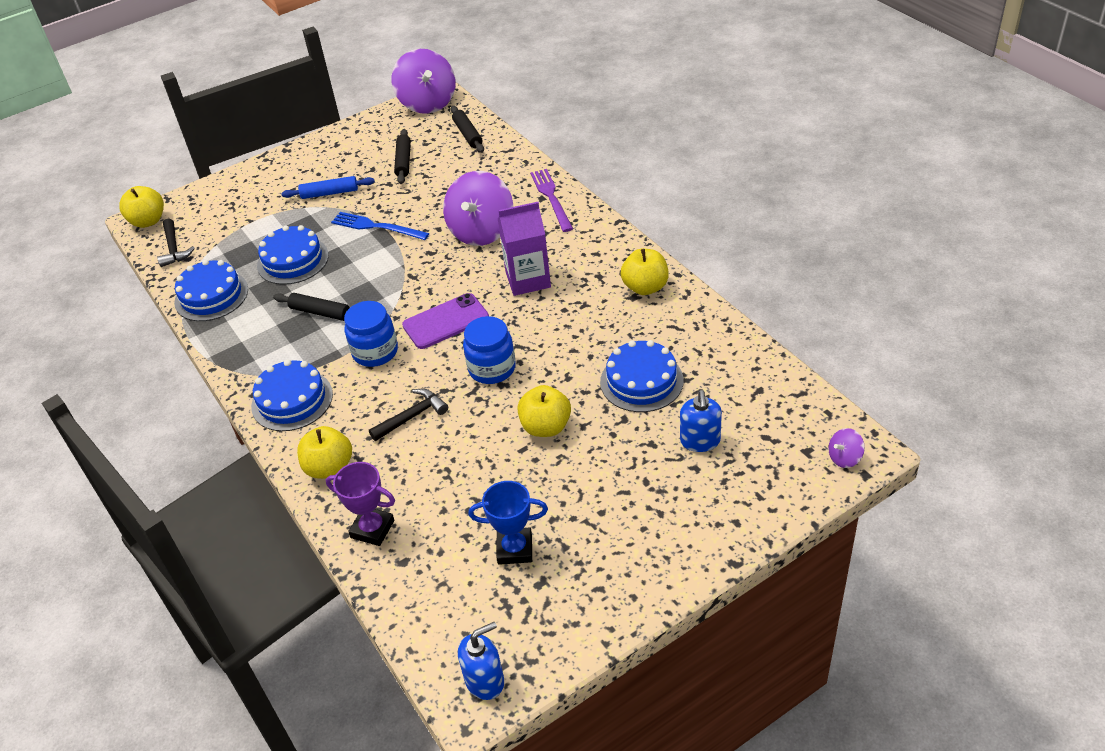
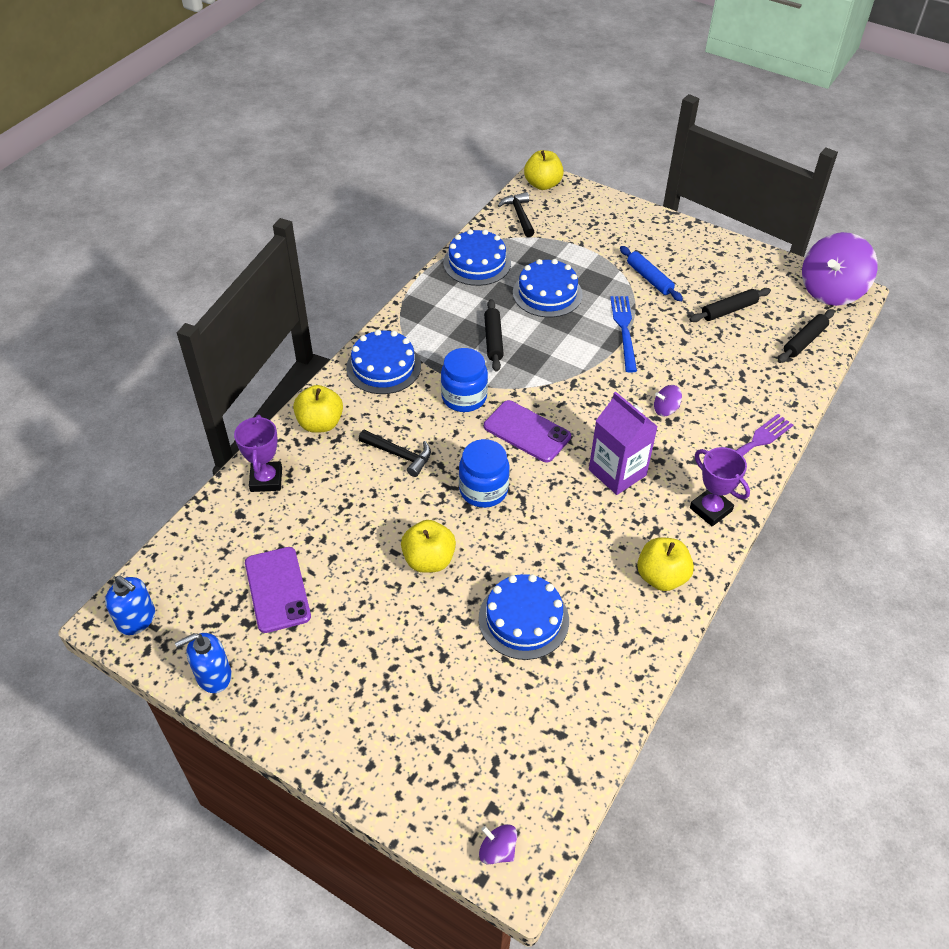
camera: 60 degrees right, 5 degrees up
black hammer [157,218,195,267] -> black hammer turned 120 degrees clockwise [498,192,535,237]
purple spinning top [443,171,513,246] -> purple spinning top [654,385,682,416], size x0.43
blue trophy [468,481,548,565] -> purple phone [245,547,311,633]
blue soap dispenser [680,390,722,452] -> blue soap dispenser moved to [175,633,232,693]
none -> purple trophy [690,447,750,526]

